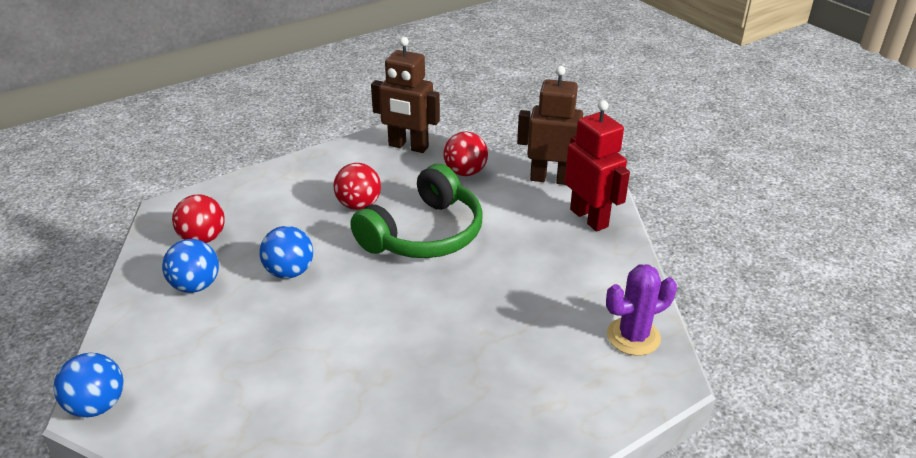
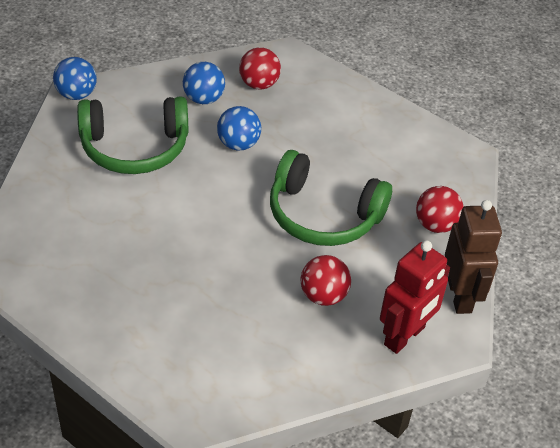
camera: 70 degrees right, 10 degrees up
red ball [333,163,381,210] -> red ball moved to [301,255,351,306]
brown robot [371,37,440,153] -> none
purple cactus [606,264,677,356] -> none
none -> green headphones [77,97,188,174]

